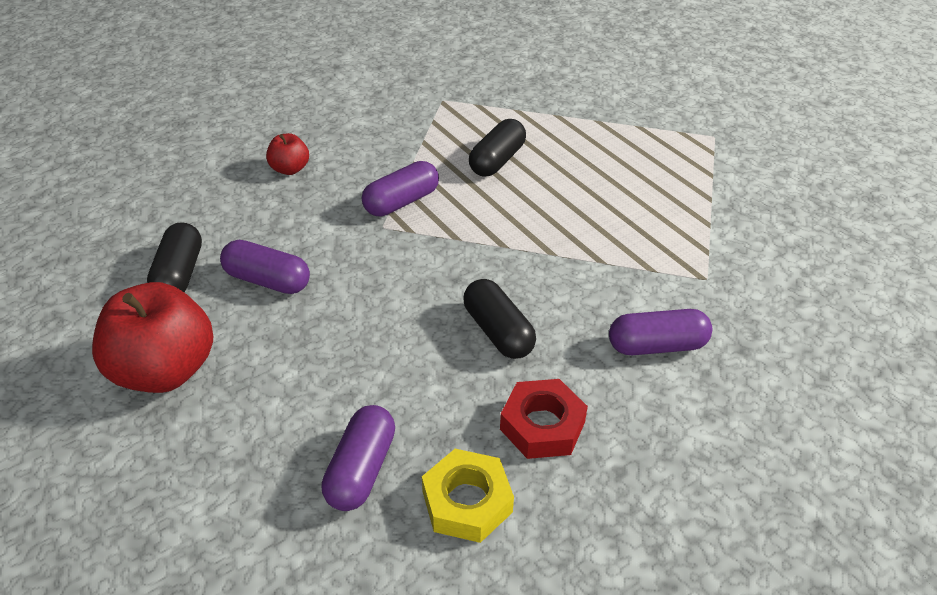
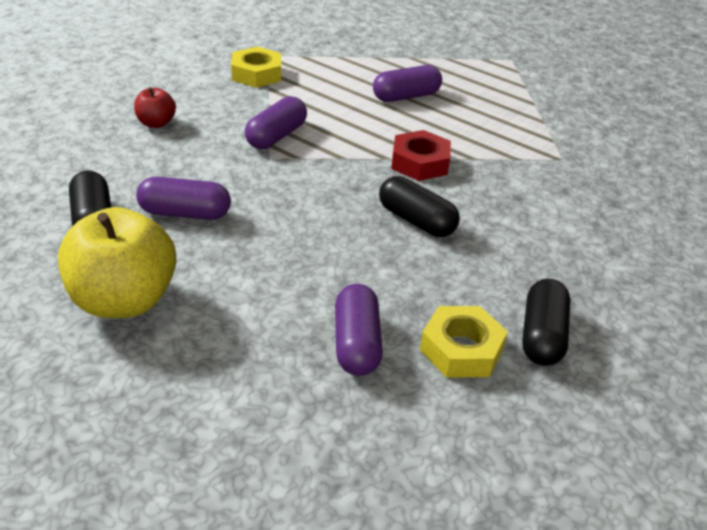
camera: 20 degrees left, 5 degrees down
red apple [92,282,213,393] -> yellow apple [58,207,176,318]
black capsule [469,119,526,177] -> black capsule moved to [522,279,570,366]
red nut [500,379,588,459] -> red nut moved to [391,130,451,181]
purple capsule [609,309,712,355] -> purple capsule moved to [373,65,442,102]
none -> yellow nut [231,47,281,88]

